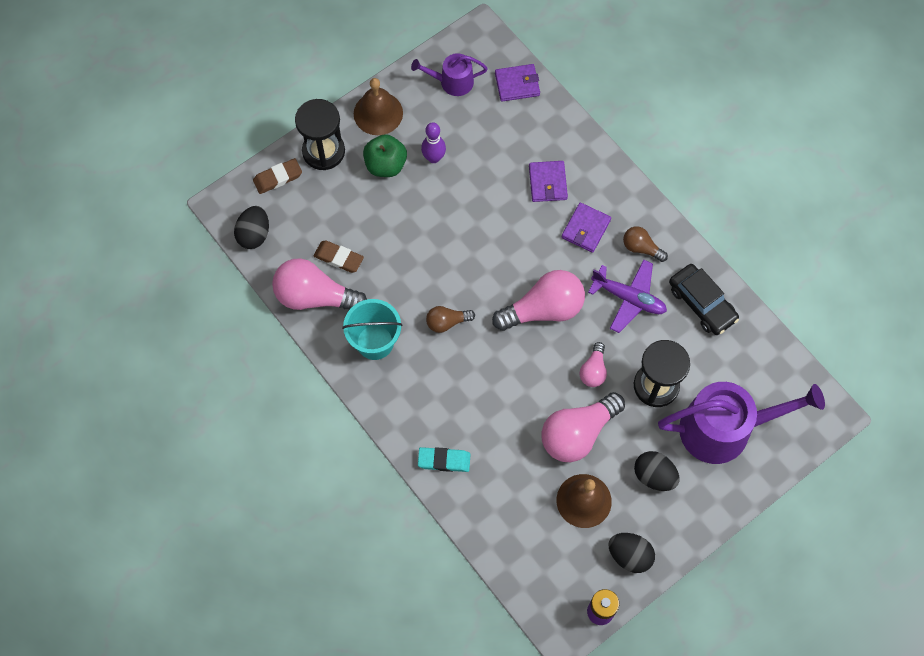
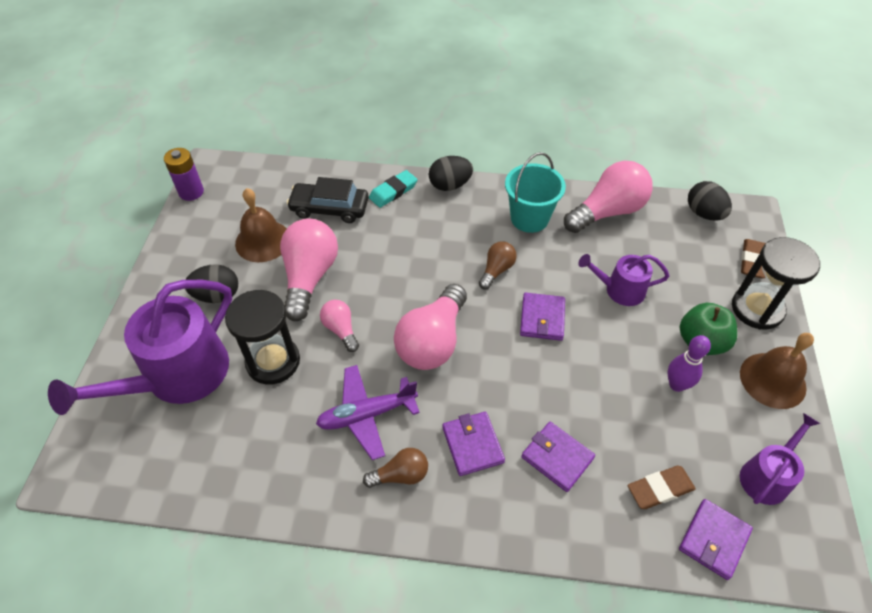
camera: 135 degrees right, 15 degrees down
brown eraser [314,240,364,273] -> brown eraser moved to [628,465,696,509]
black egg [608,533,655,573] -> black egg moved to [429,156,473,191]
black car [669,264,739,335] -> black car moved to [287,177,369,223]
none -> purple wallet [520,293,565,341]
none -> purple watering can [578,254,669,306]

